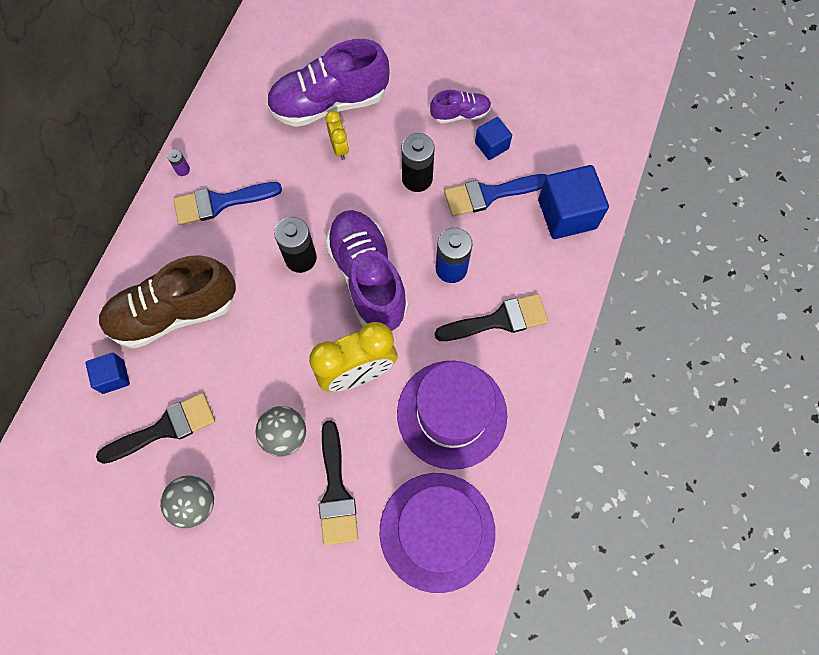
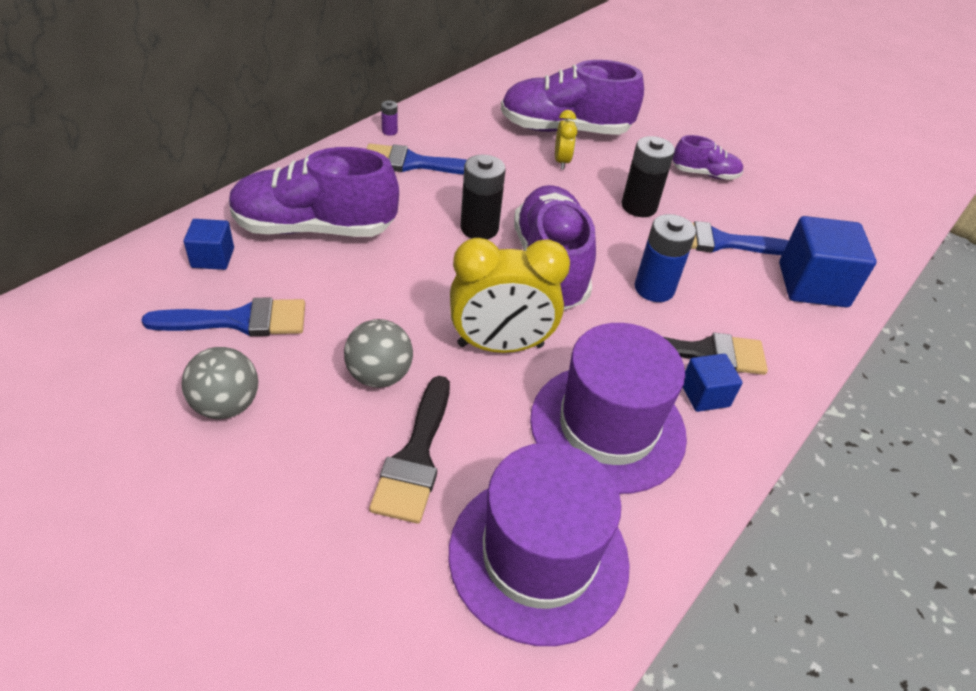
camera: 15 degrees right, 25 degrees down
black brush [96,393,215,464] -> blue brush [141,297,305,336]
brown shoe [99,255,236,349] -> purple shoe [229,147,399,237]
blue cube [475,117,512,160] -> blue cube moved to [683,354,742,412]

